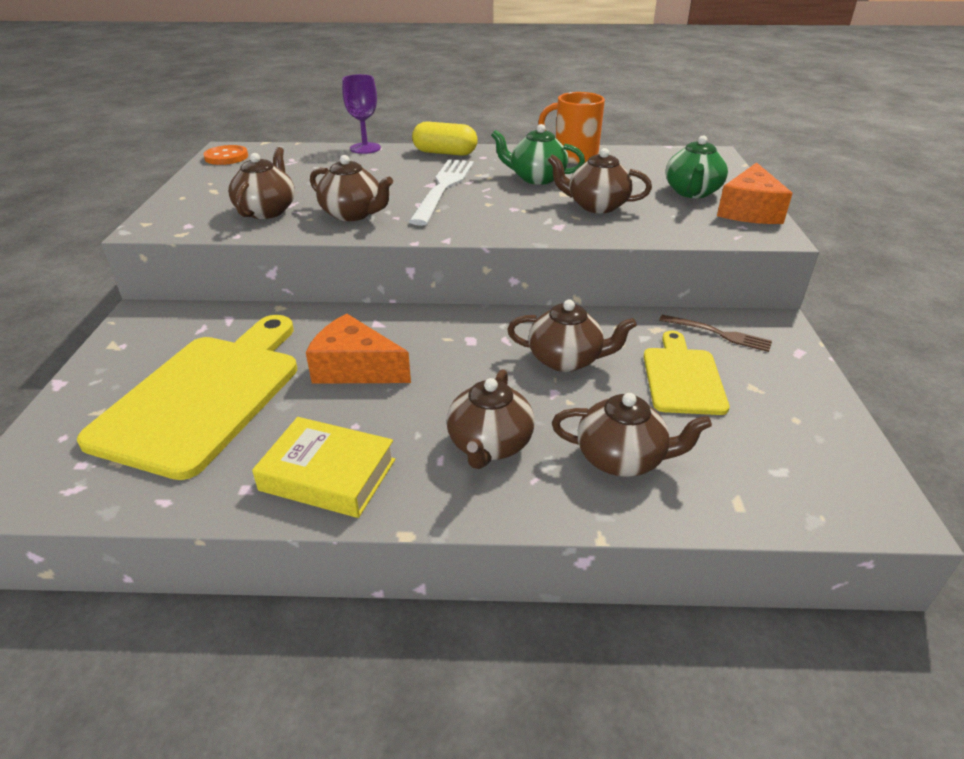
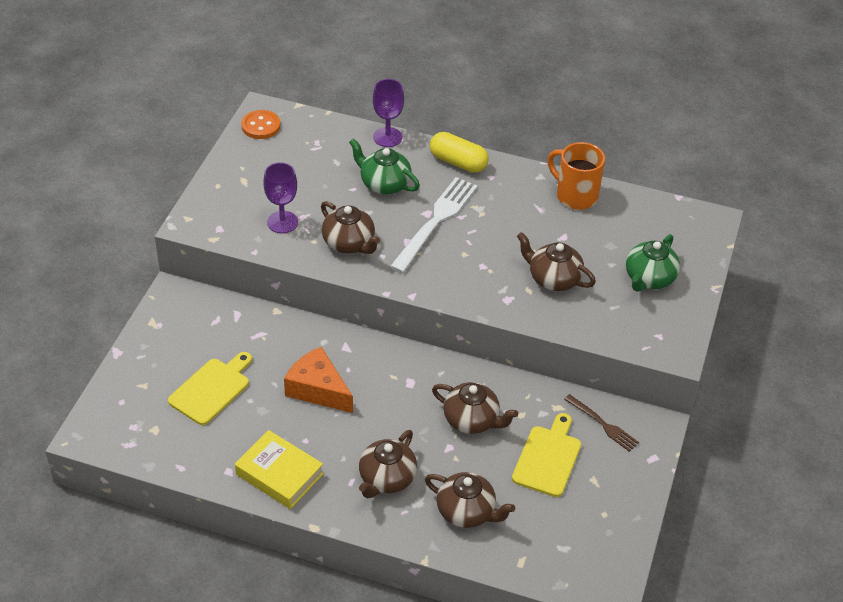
camera: 15 degrees right, 10 degrees up
yellow cutting board [77,315,297,480] -> yellow cutting board [168,352,252,425], size x0.56
brown teapot [228,147,295,219] -> purple goblet [263,162,298,233]
green teapot [491,124,585,185] -> green teapot moved to [349,138,420,194]
orange cheese [717,162,793,224] -> none

